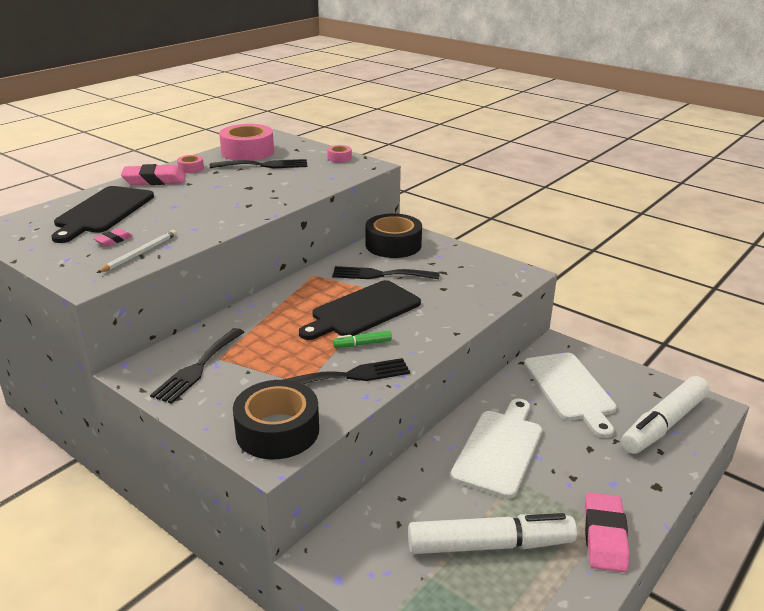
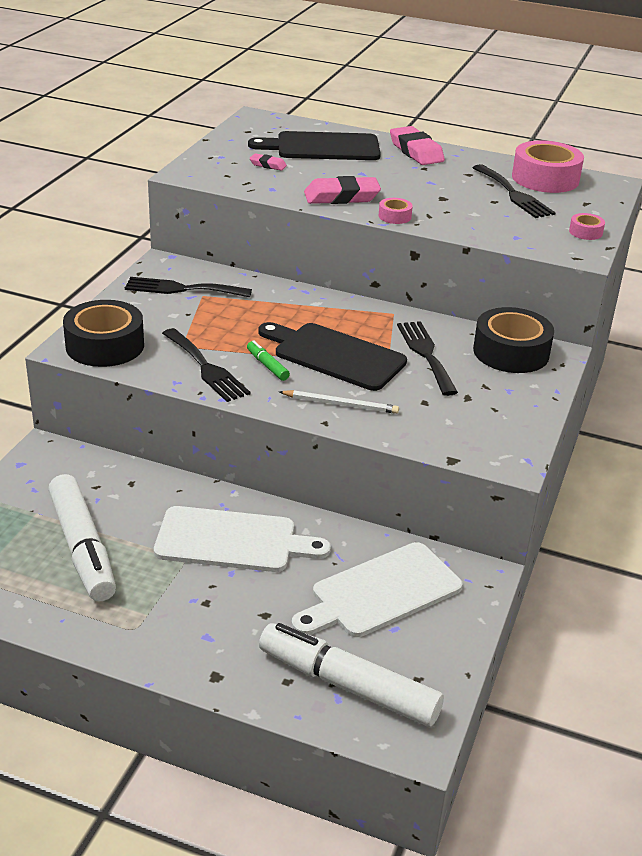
camera: 70 degrees right, 5 degrees up
white pencil [97,230,177,273] -> white pencil moved to [279,390,399,414]
pink tape [177,155,204,173] -> pink tape moved to [379,198,413,224]
pink eraser [585,492,630,572] -> pink eraser moved to [304,176,381,204]

